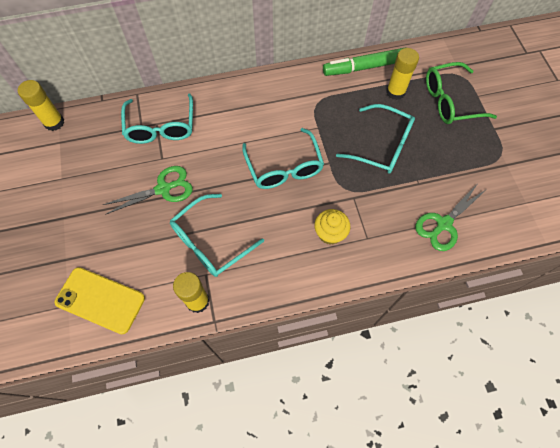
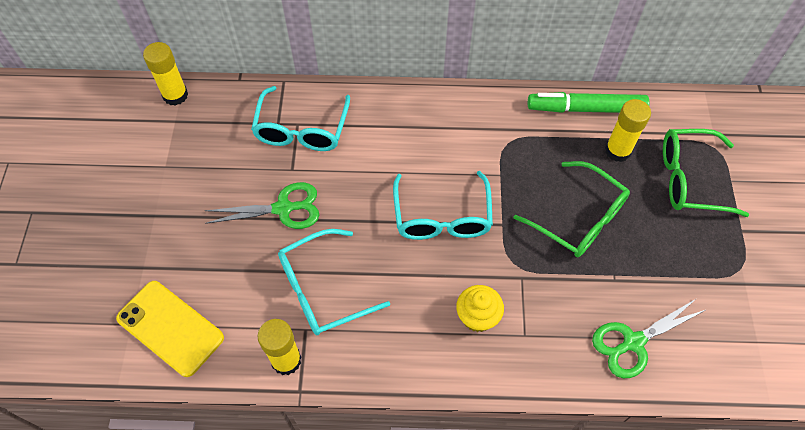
camera: 15 degrees right, 5 degrees down
turquoise glasses [336,104,415,174] -> green glasses [514,161,630,257]

